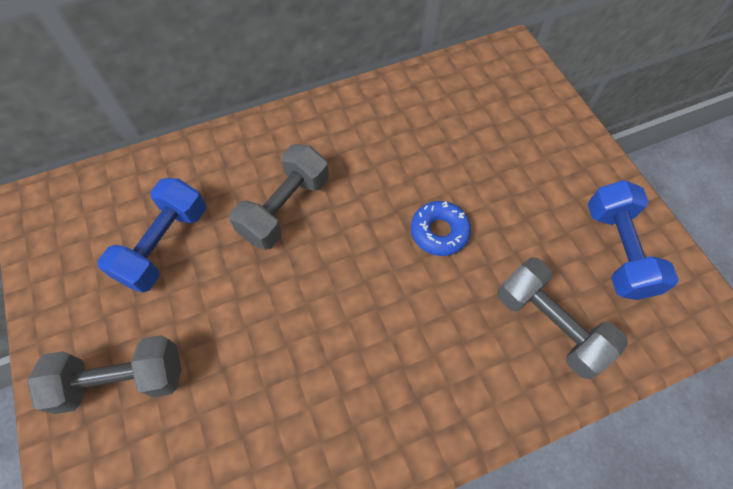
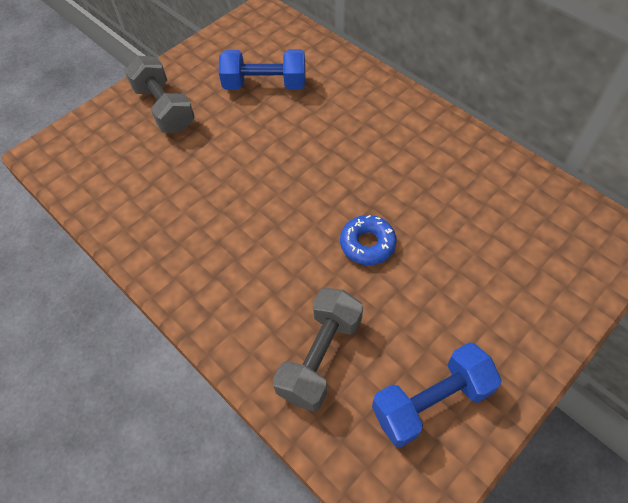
camera: 70 degrees right, 5 degrees down
grey dumbbell [229,144,329,250] -> none

